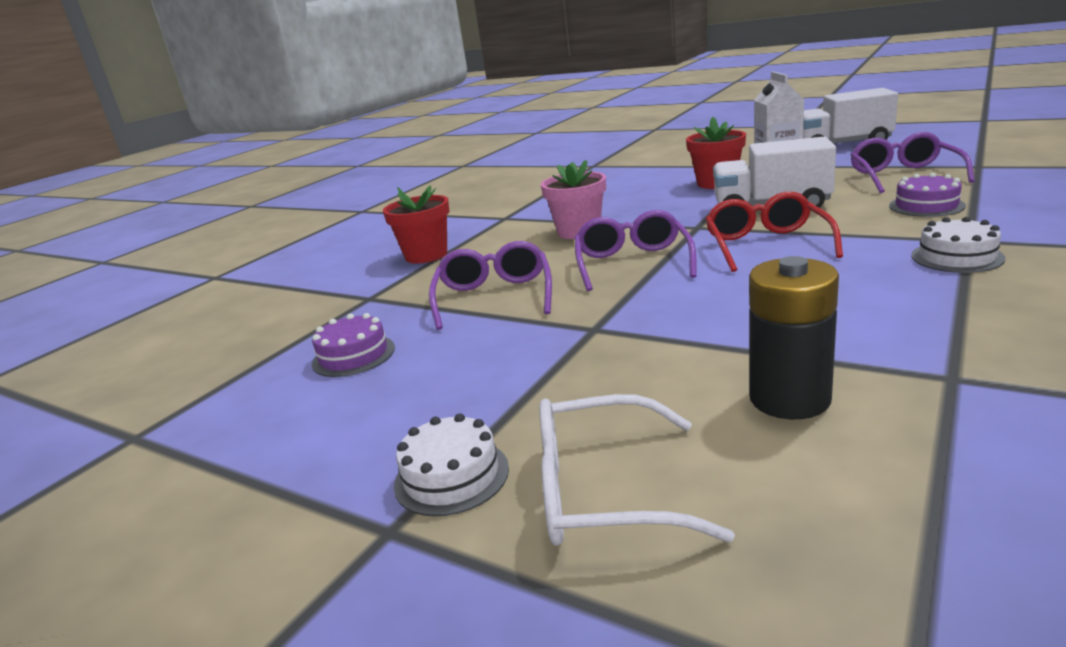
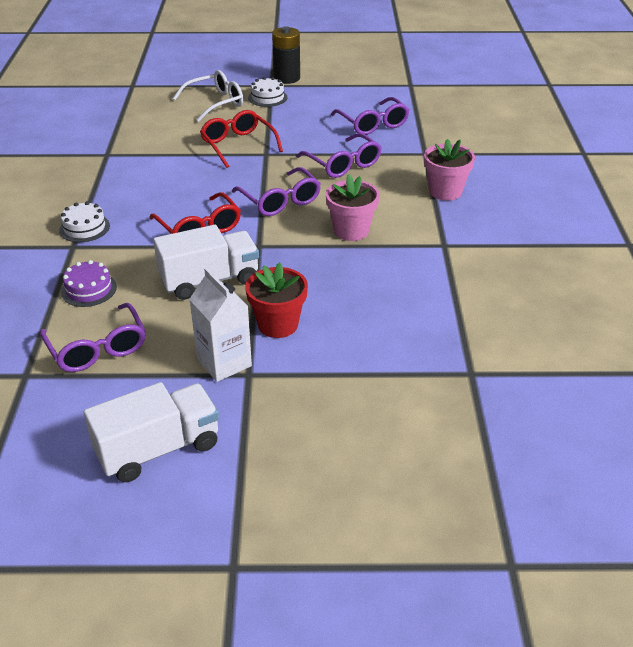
camera: 145 degrees right, 15 degrees up
purple cake [312,313,395,377] -> purple glasses [331,97,409,135]
red flower pot [383,185,449,264] -> pink flower pot [424,139,475,201]
black battery [749,256,839,419] -> black battery moved to [272,26,300,84]
none -> red glasses [200,110,283,168]

